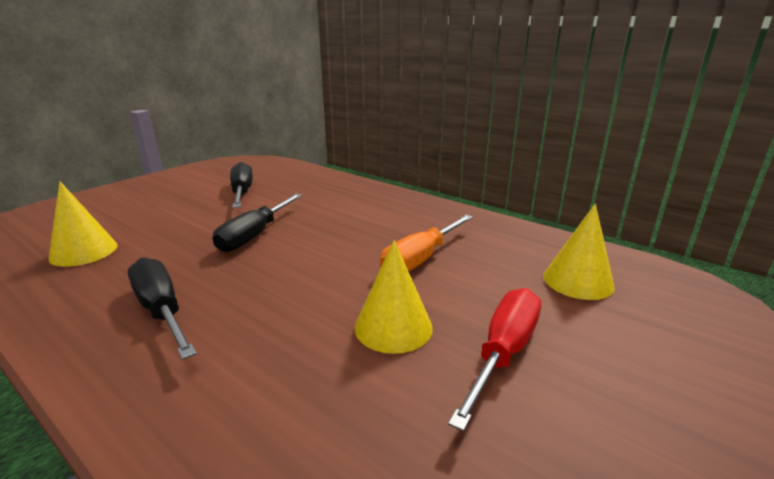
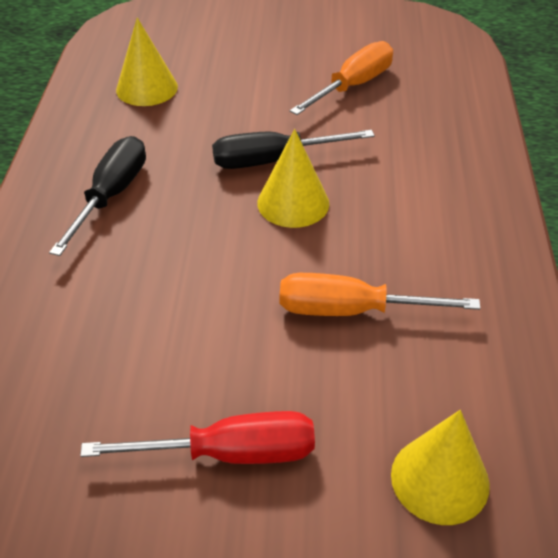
camera: 55 degrees right, 20 degrees up
black screwdriver [230,162,253,208] -> orange screwdriver [290,41,393,115]
yellow cone [355,240,433,354] -> yellow cone moved to [257,129,329,228]

